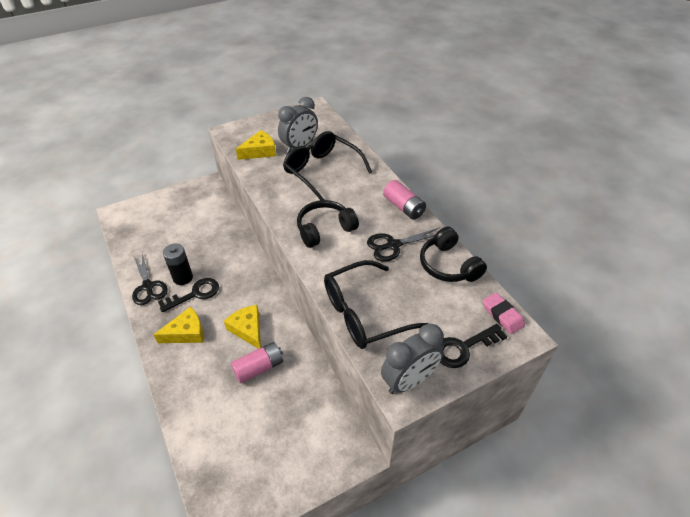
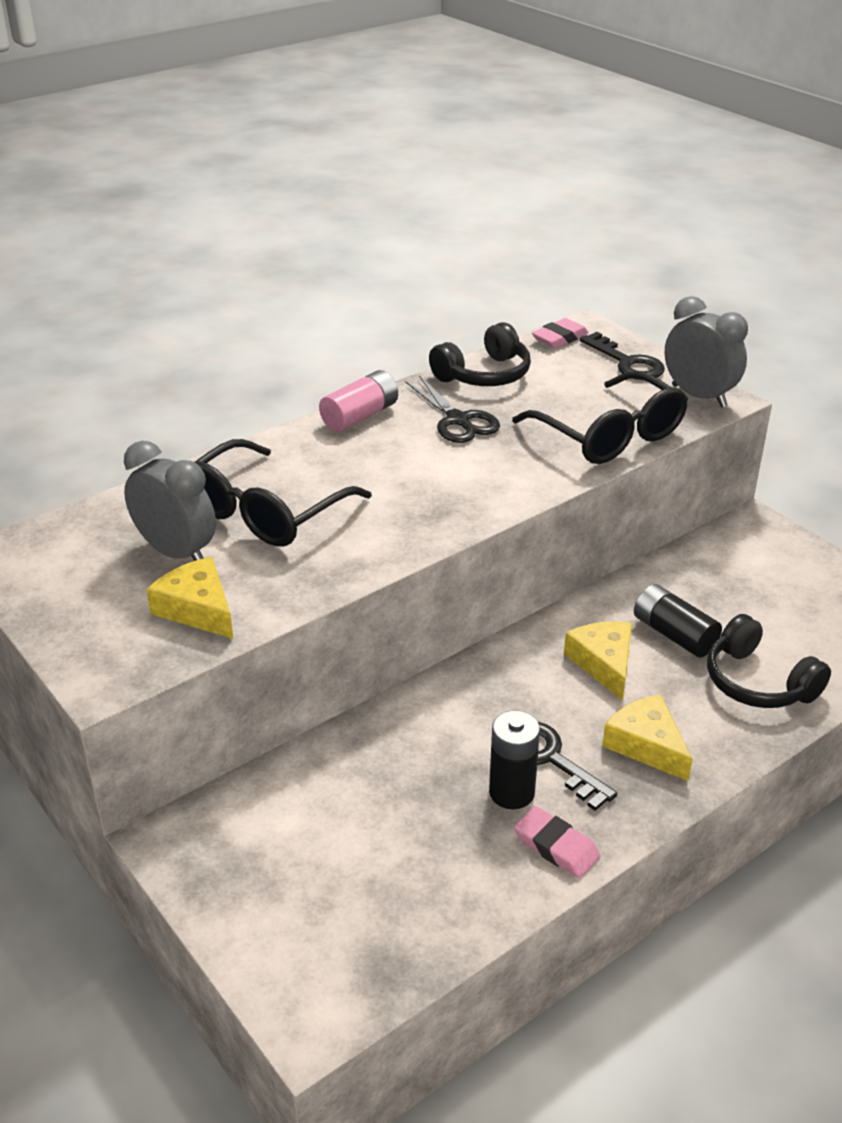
camera: 100 degrees left, 10 degrees down
black scissors [132,254,168,305] -> pink eraser [514,806,600,878]
yellow cheese [224,305,261,349] -> yellow cheese turned 120 degrees clockwise [564,621,632,701]
pink battery [231,342,283,384] -> black battery [634,584,722,657]
black headphones [297,200,359,248] -> black headphones moved to [707,614,831,708]

